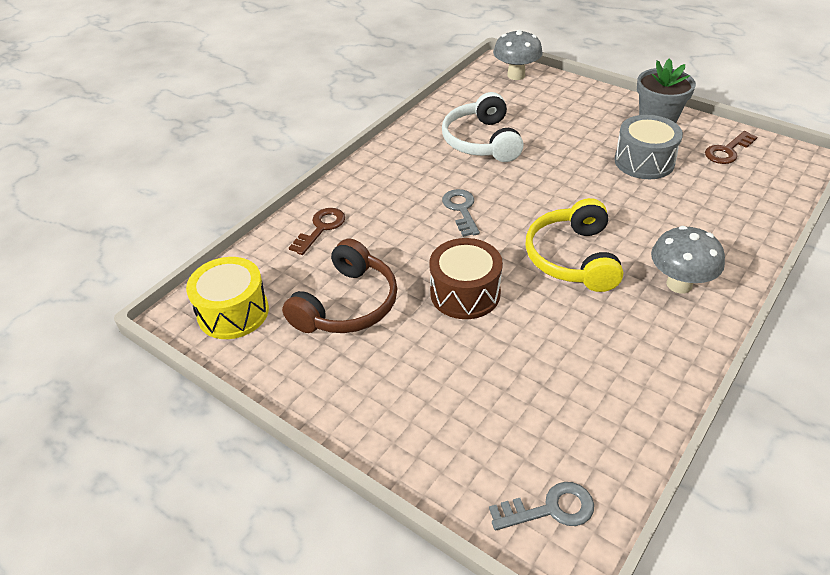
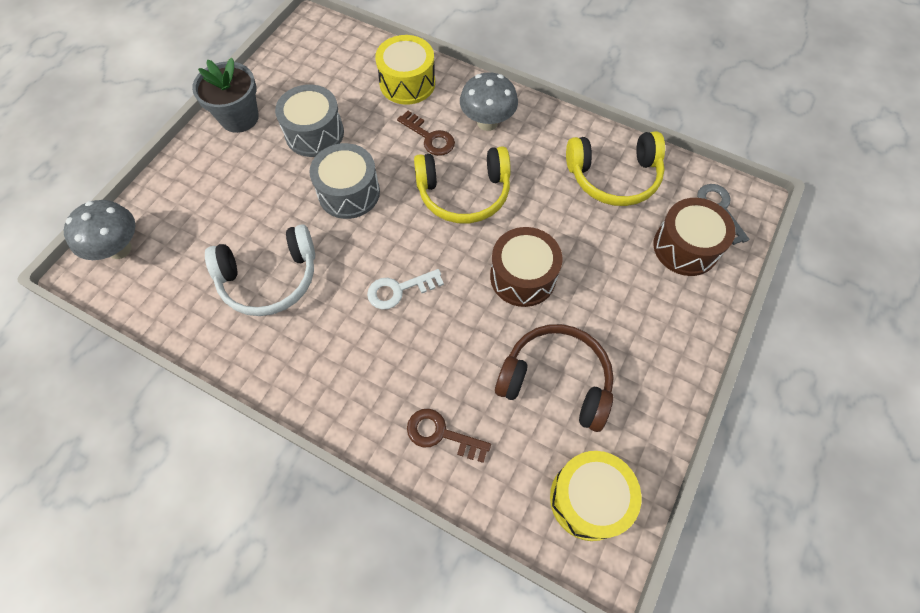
camera: 100 degrees left, 20 degrees up
grey key [442,189,480,237] -> white key [367,269,444,309]
brown key [705,131,757,164] -> brown key moved to [397,111,455,156]
none -> grey drum [309,143,380,219]
none -> yellow drum [375,35,435,105]
none -> yellow headphones [566,131,665,206]
none -> brown drum [653,198,735,276]

